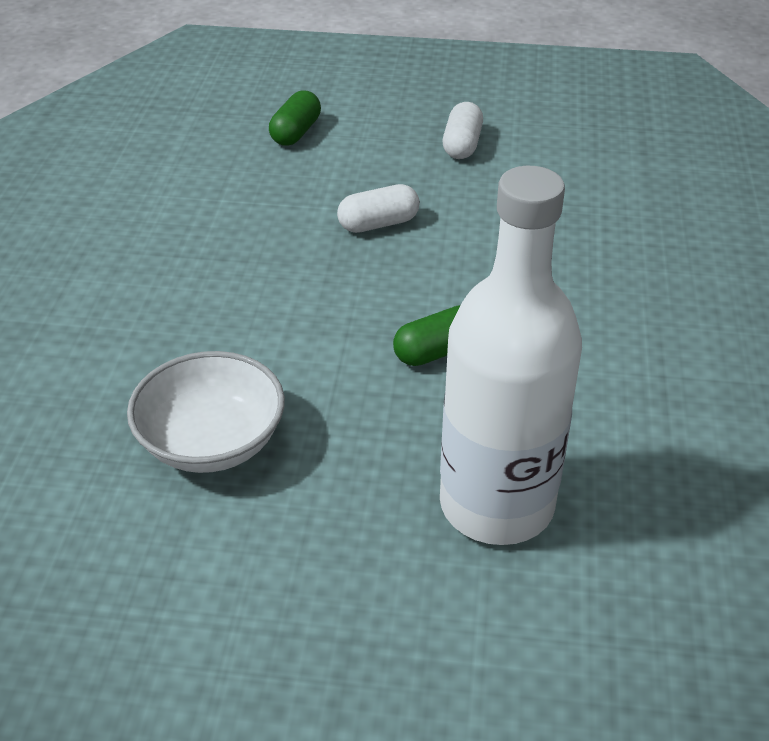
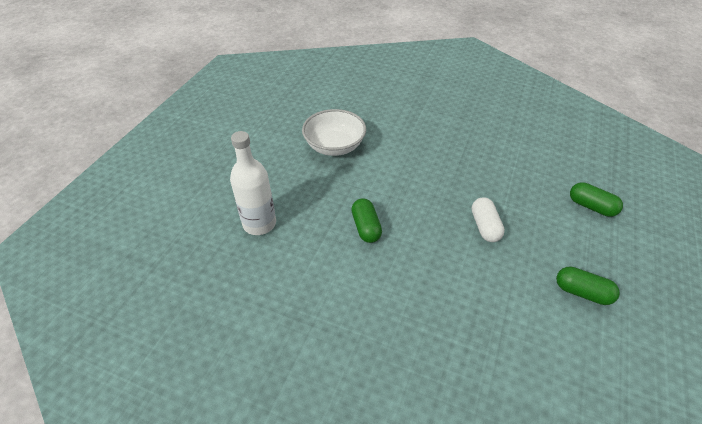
camera: 105 degrees right, 5 degrees up
white bottle [440,166,582,545] -> white bottle [230,131,276,235], size x0.64
white capsule [443,102,483,159] -> green capsule [556,266,620,305]

